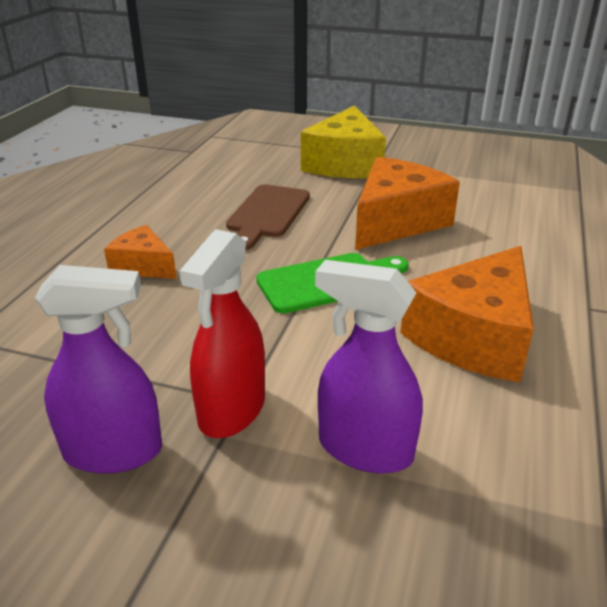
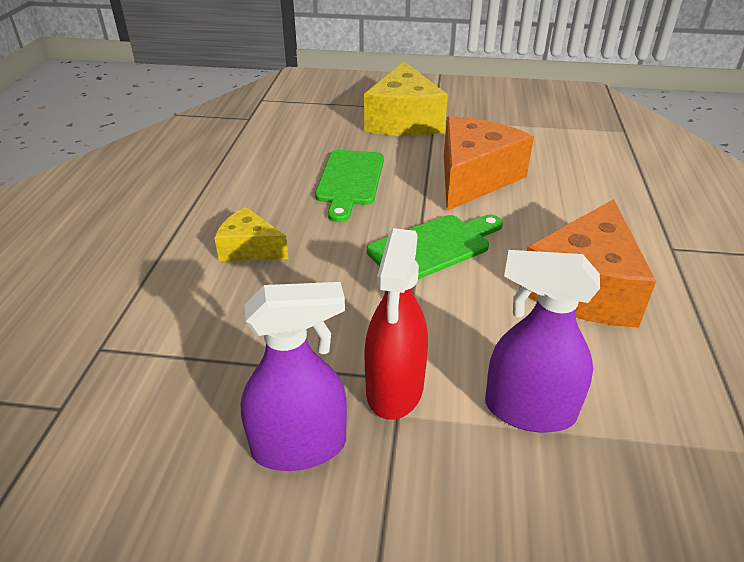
camera: 10 degrees left, 5 degrees up
orange cheese [104,225,177,279] -> yellow cheese [214,207,289,261]
brown cutting board [226,184,310,250] -> green cutting board [315,150,384,222]

